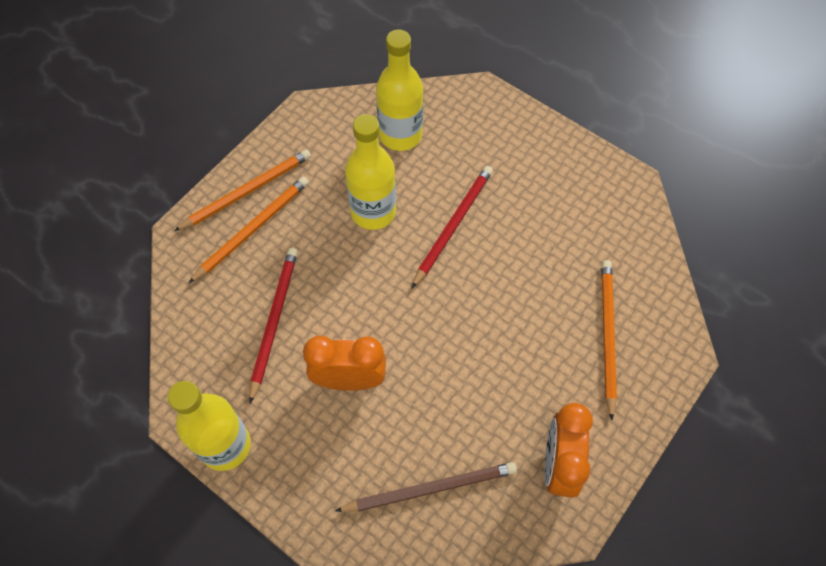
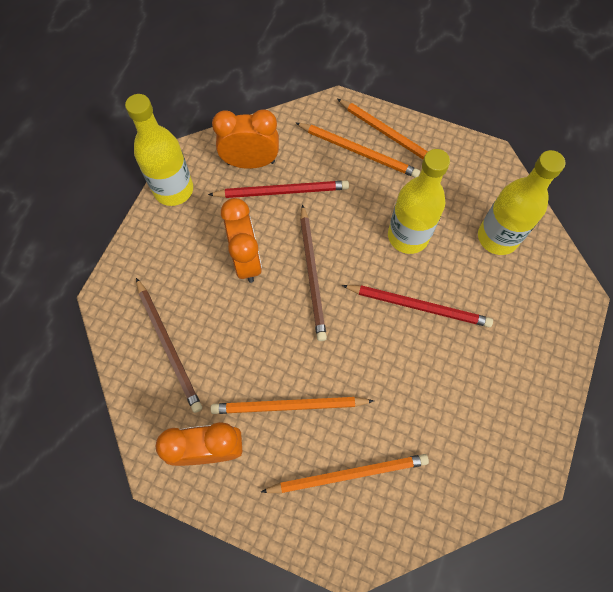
camera: 75 degrees right, 5 degrees up
none -> orange pencil [211,397,374,414]
none -> orange clock [212,110,279,169]
none -> brown pencil [300,204,327,341]

